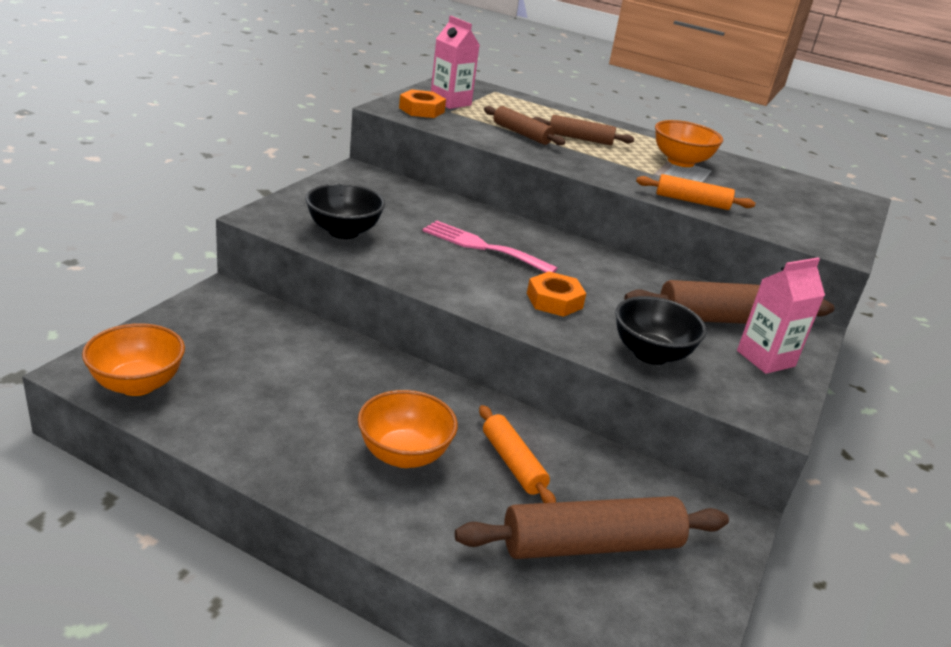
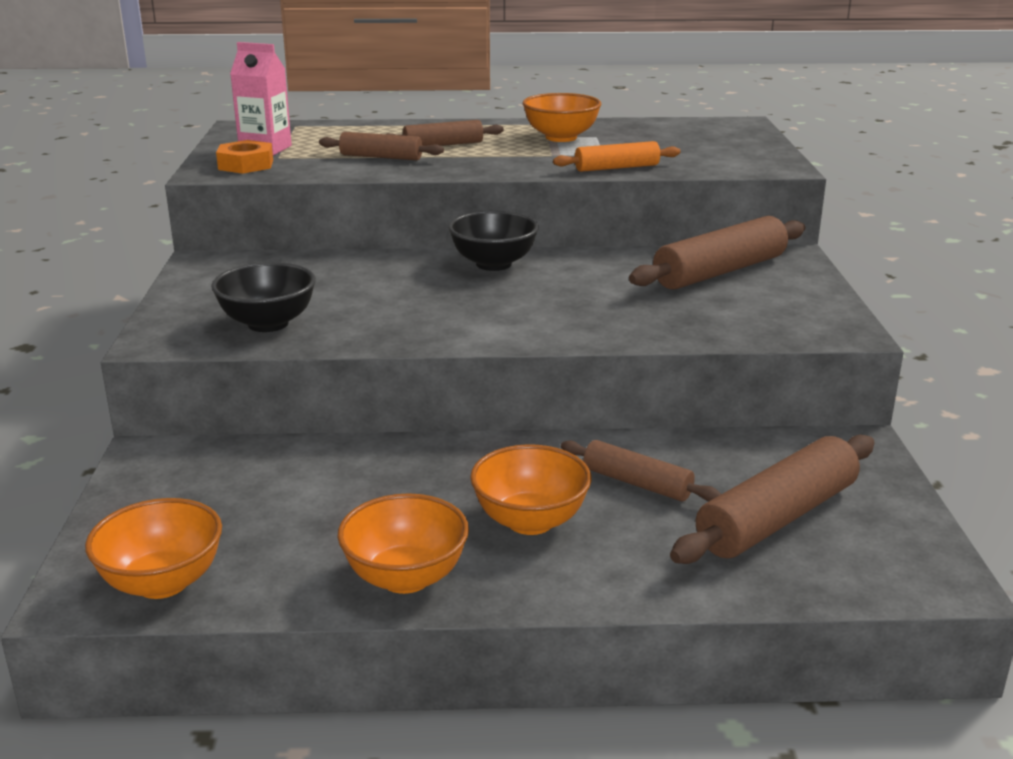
camera: 25 degrees left, 5 degrees down
pink fork [422,220,558,273] -> none
orange rolling pin [479,405,556,503] -> brown rolling pin [561,440,721,502]
orange nut [527,271,586,317] -> none
black bowl [615,296,707,365] -> black bowl moved to [448,211,539,271]
pink carton [737,258,825,374] -> none
none -> orange bowl [337,493,469,594]

